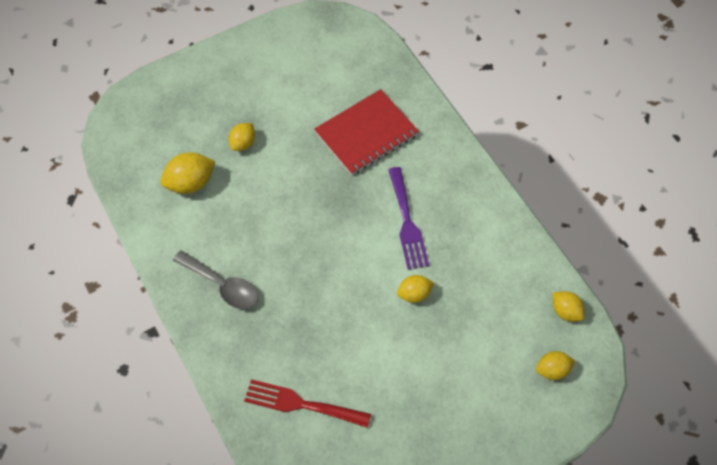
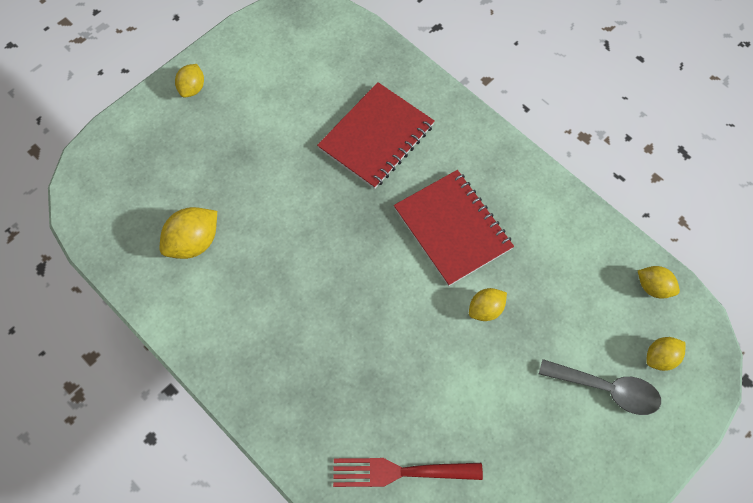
camera: 15 degrees left, 5 degrees up
grey spoon [173,250,258,309] -> grey spoon moved to [539,359,661,415]
yellow lemon [229,123,255,151] -> yellow lemon moved to [175,64,204,97]
purple fork [388,167,429,270] -> red notebook [394,170,514,286]

